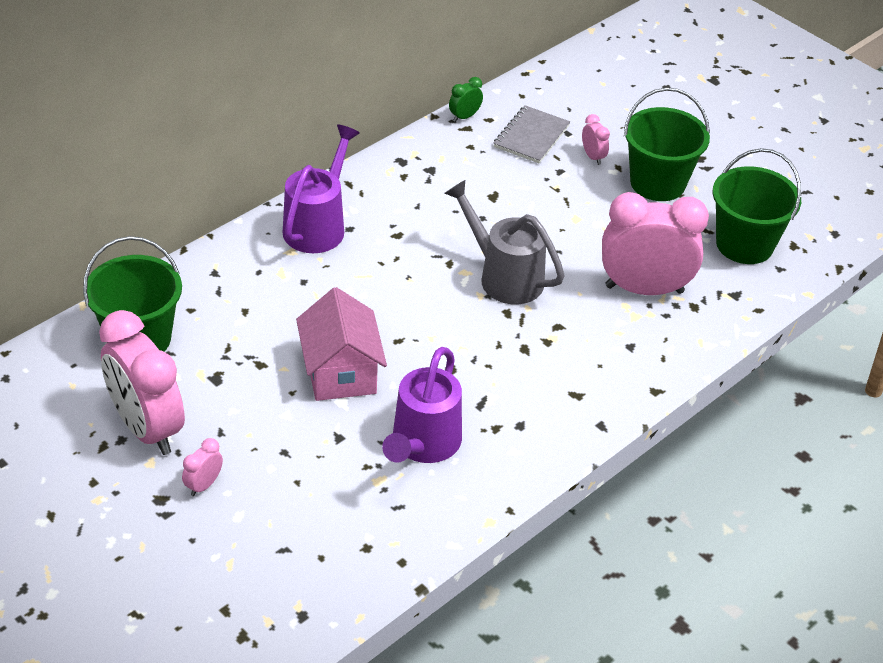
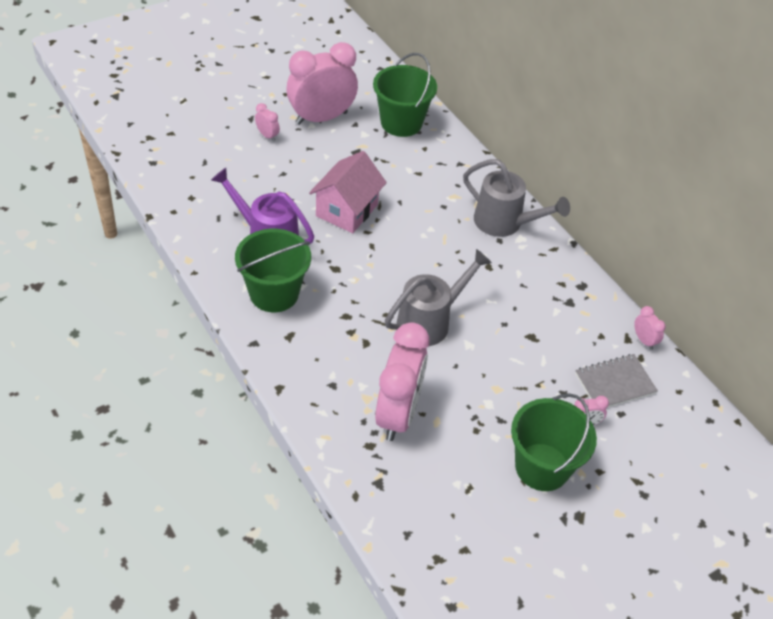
camera: 100 degrees right, 5 degrees up
purple watering can [283,125,360,253] -> grey watering can [463,159,570,237]
pink house [296,287,387,401] -> pink house turned 60 degrees counterclockwise [309,151,387,233]
green clock [449,77,483,122] -> pink clock [634,306,666,350]
grey notebook [493,105,570,163] -> grey notebook turned 60 degrees counterclockwise [575,354,658,408]
green bucket [713,148,801,264] -> green bucket moved to [235,229,311,312]

